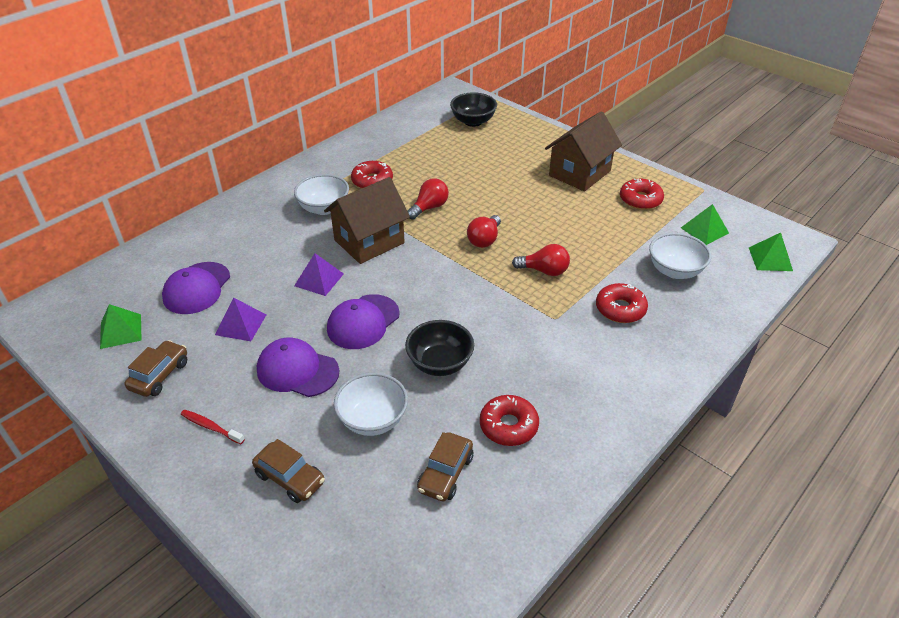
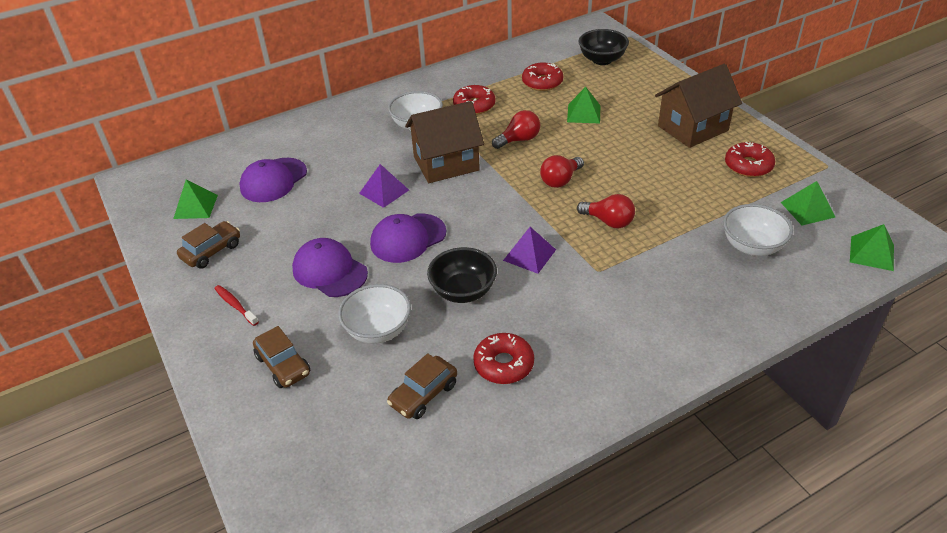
camera: 20 degrees right, 0 degrees up
purple pyramid [215,298,266,341] -> purple pyramid moved to [503,227,556,274]
red donut [596,283,648,323] -> red donut moved to [522,62,563,91]
none -> green pyramid [567,87,600,123]

